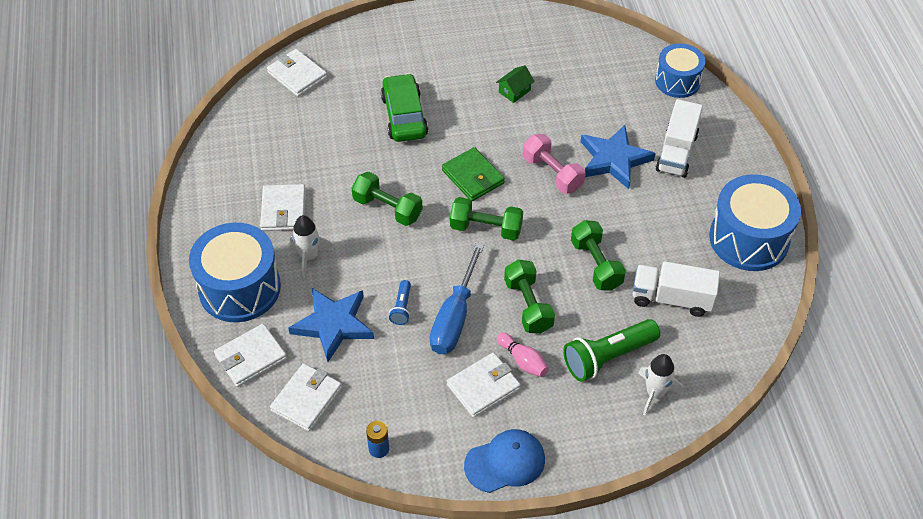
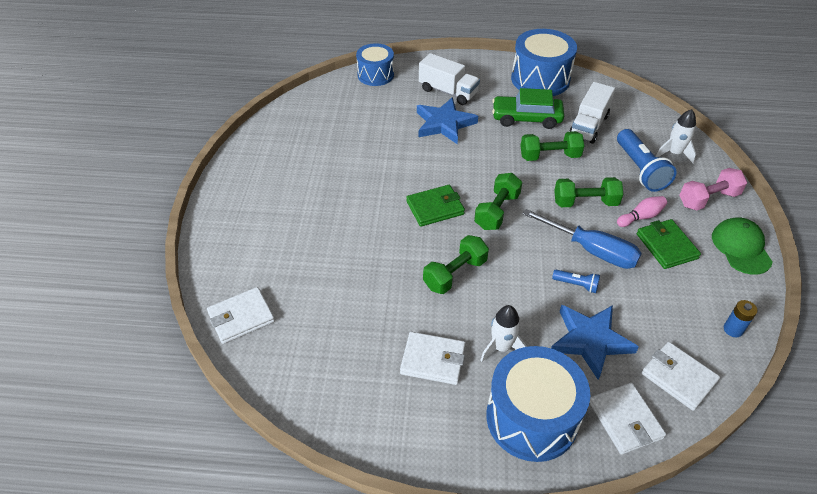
camera: 75 degrees left, 5 degrees down
green car [381,73,428,142] -> green car moved to [492,88,564,129]
white wallet [447,352,521,418] -> green wallet [637,219,701,269]
blue cap [464,429,545,493] -> green cap [712,217,773,275]
green house [496,65,535,103] -> none
pink dumbbell [523,134,586,194] -> pink dumbbell moved to [679,168,747,211]
green flashlight [563,319,660,382] -> blue flashlight [617,129,677,192]

